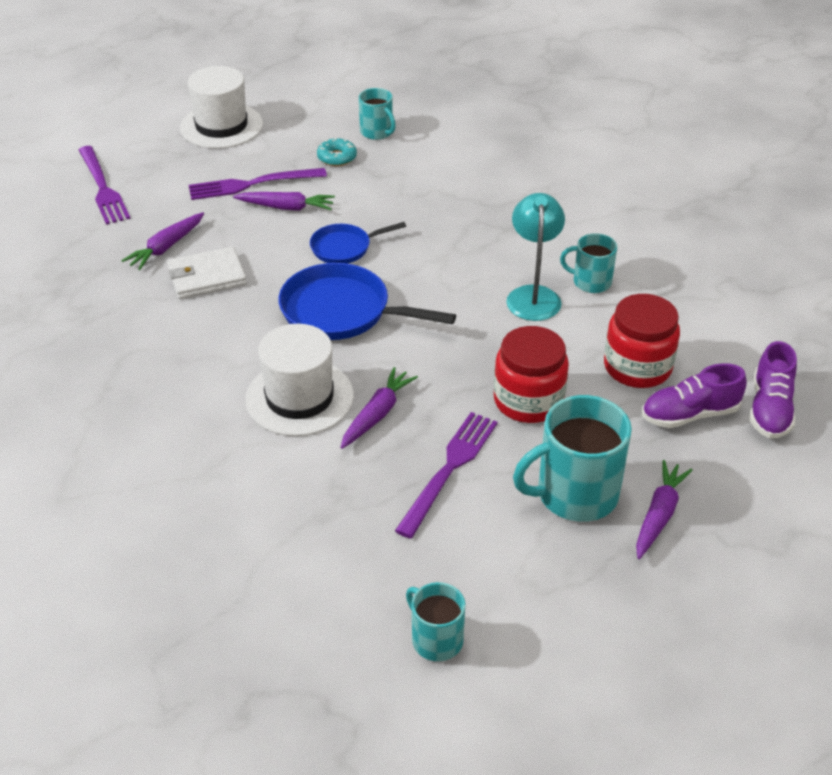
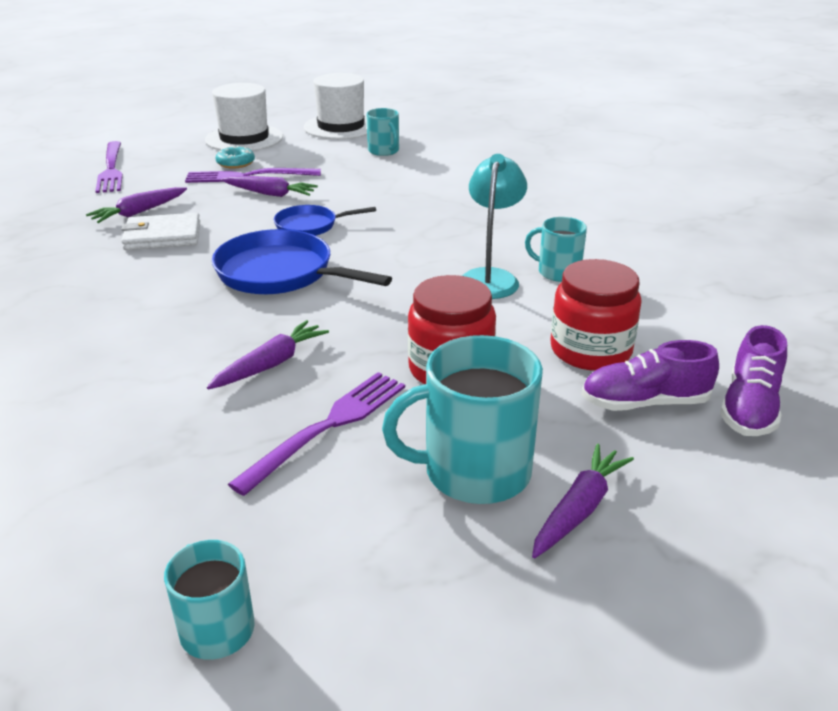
camera: 10 degrees right, 10 degrees down
white hat [245,324,354,436] -> white hat moved to [304,73,367,139]
turquoise donut [317,138,357,166] -> turquoise donut moved to [215,146,255,169]

